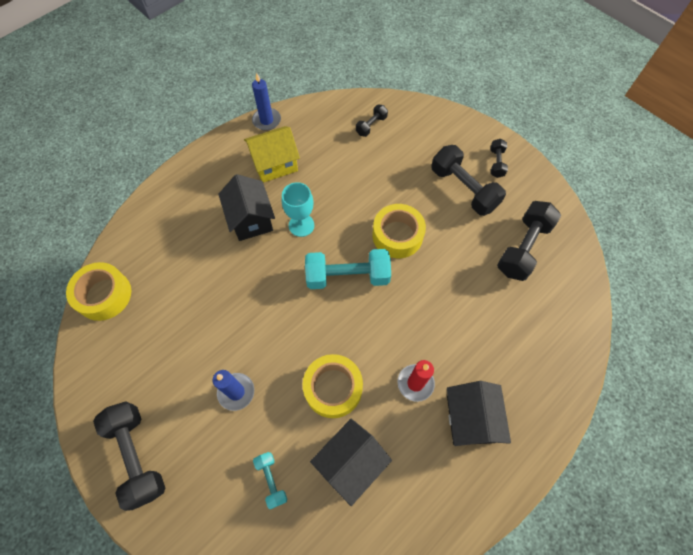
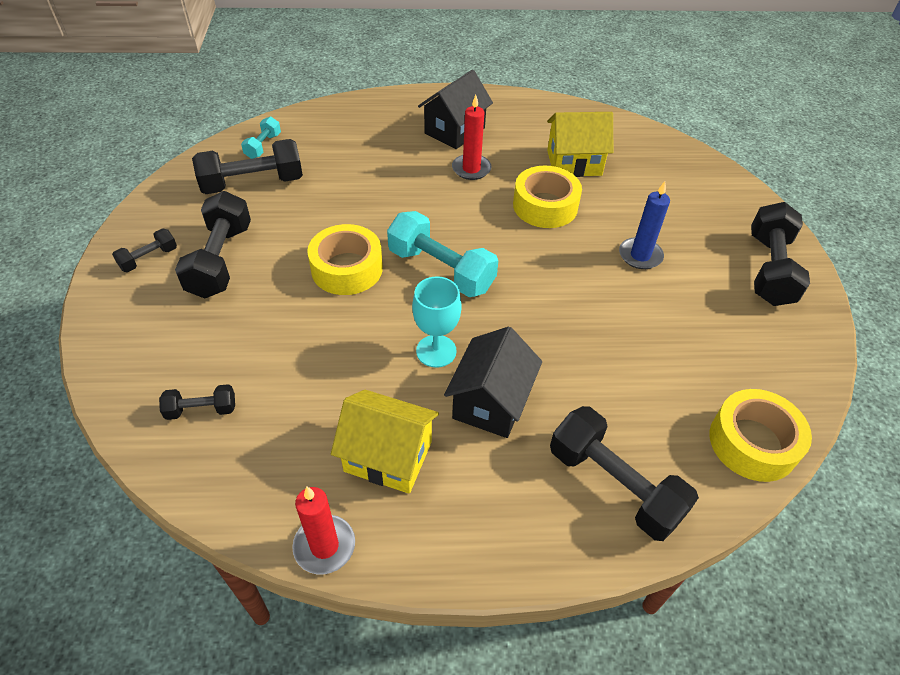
camera: 140 degrees left, 15 degrees down
blue candle [252,73,281,131] -> red candle [292,487,355,574]
turquoise dumbbell [253,452,287,509] -> turquoise dumbbell moved to [241,117,281,159]
black house [310,419,392,506] -> yellow house [547,112,613,177]
none -> black dumbbell [550,406,699,541]

